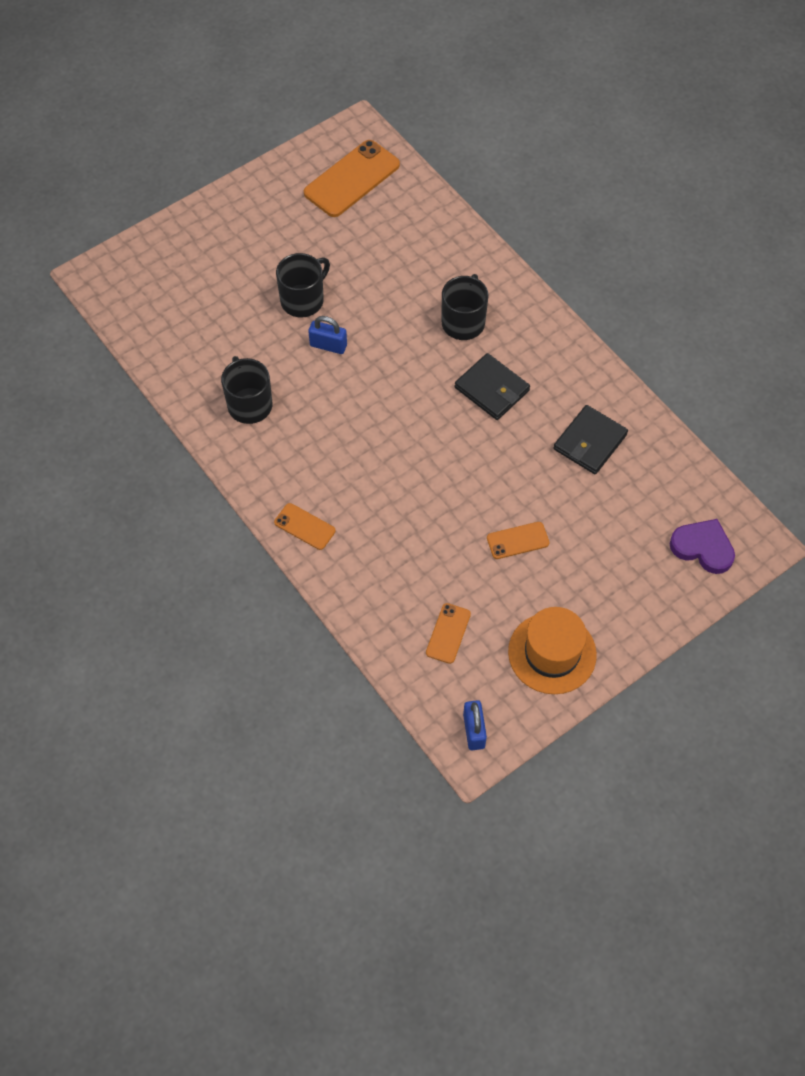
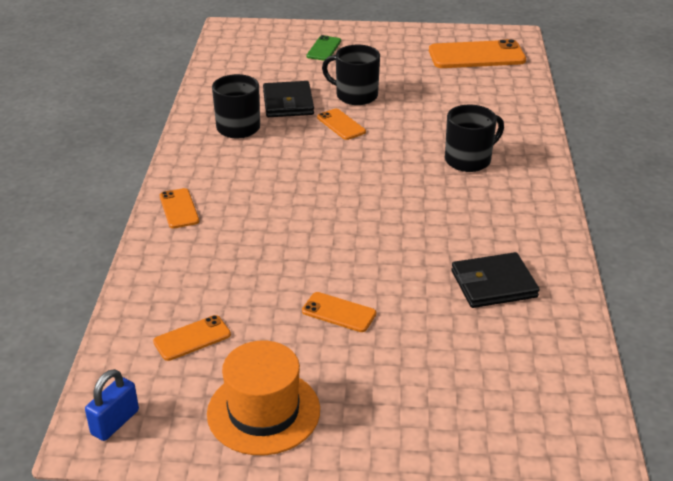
camera: 40 degrees right, 25 degrees down
black mug [276,253,330,317] -> black mug turned 150 degrees counterclockwise [322,45,380,105]
blue padlock [308,316,347,354] -> orange phone [317,109,366,140]
black wallet [455,353,530,420] -> black wallet moved to [263,81,314,117]
purple heart [670,519,735,574] -> none
none -> green phone [307,35,341,61]

